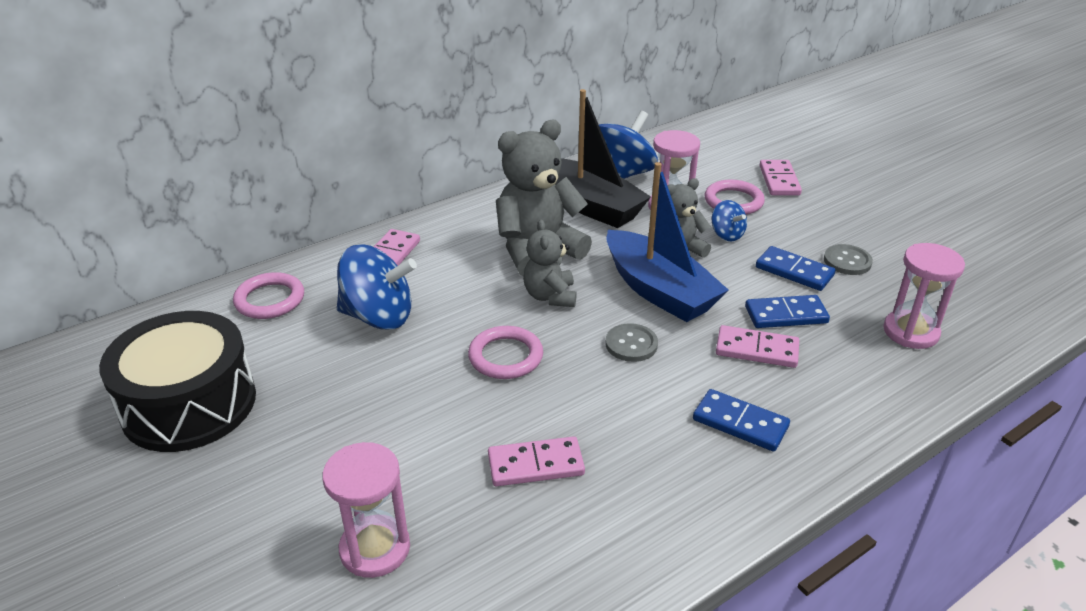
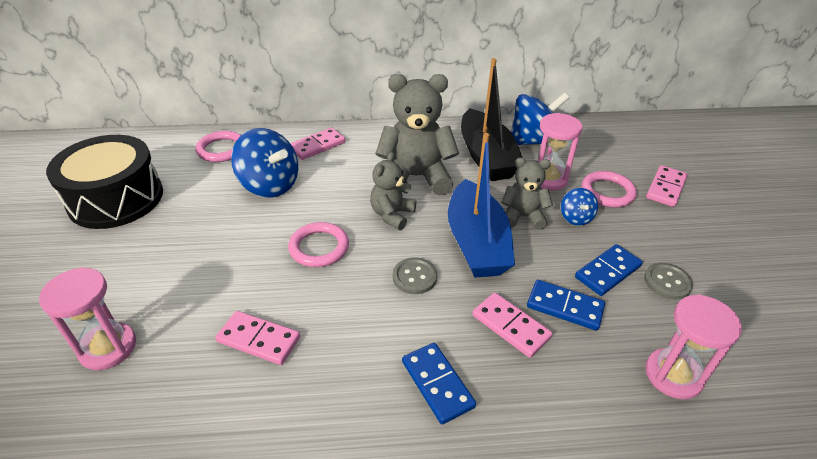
camera: 30 degrees right, 5 degrees up
blue domino [756,246,836,291] -> blue domino turned 75 degrees clockwise [575,244,643,296]

